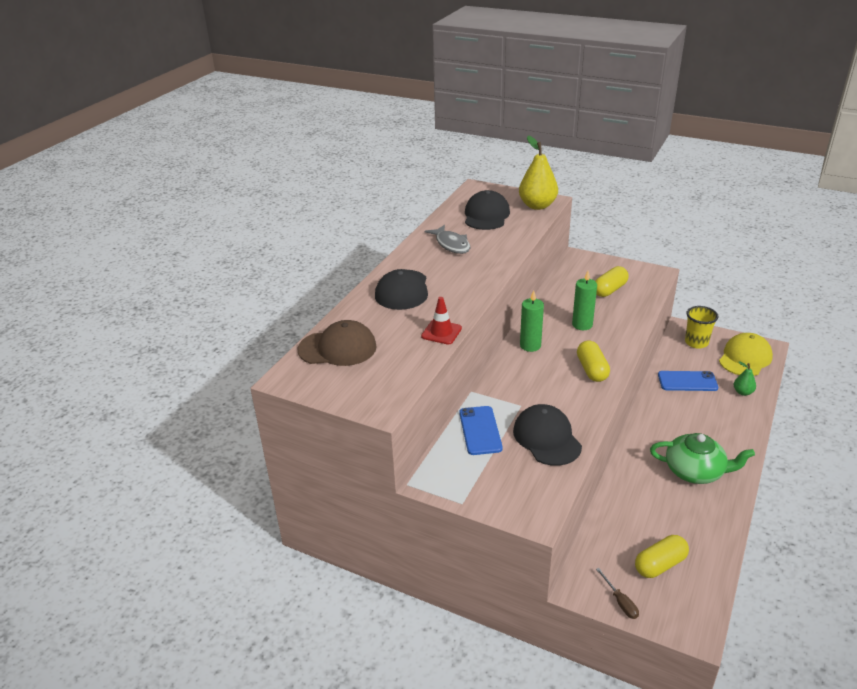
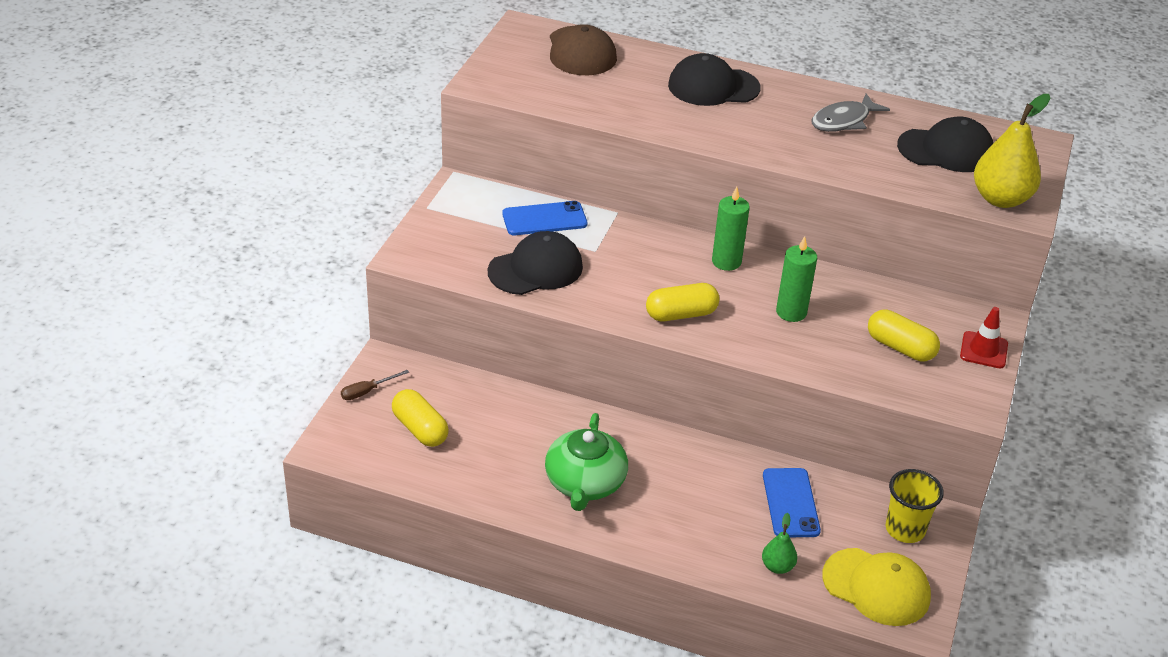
camera: 80 degrees right, 5 degrees up
red traffic cone [421,297,462,345] -> red traffic cone moved to [960,307,1008,369]

